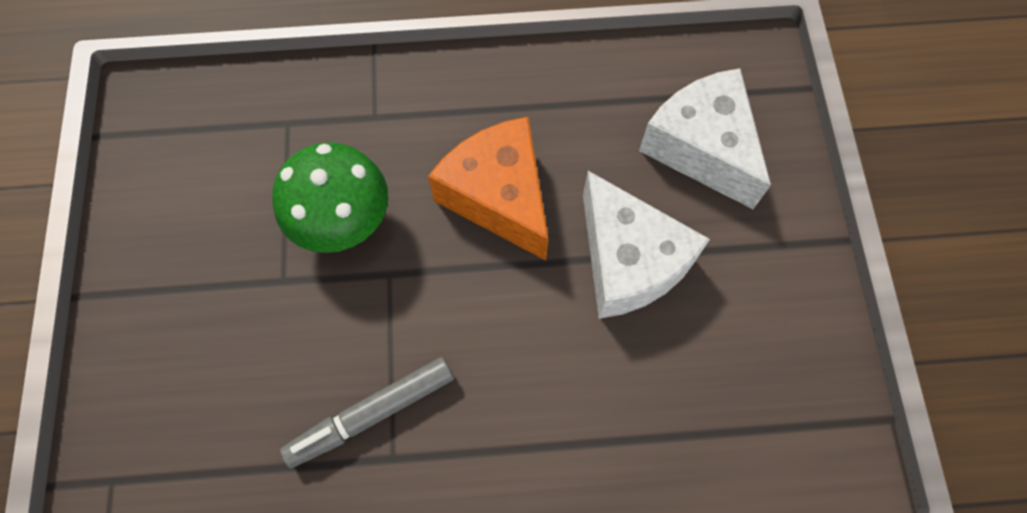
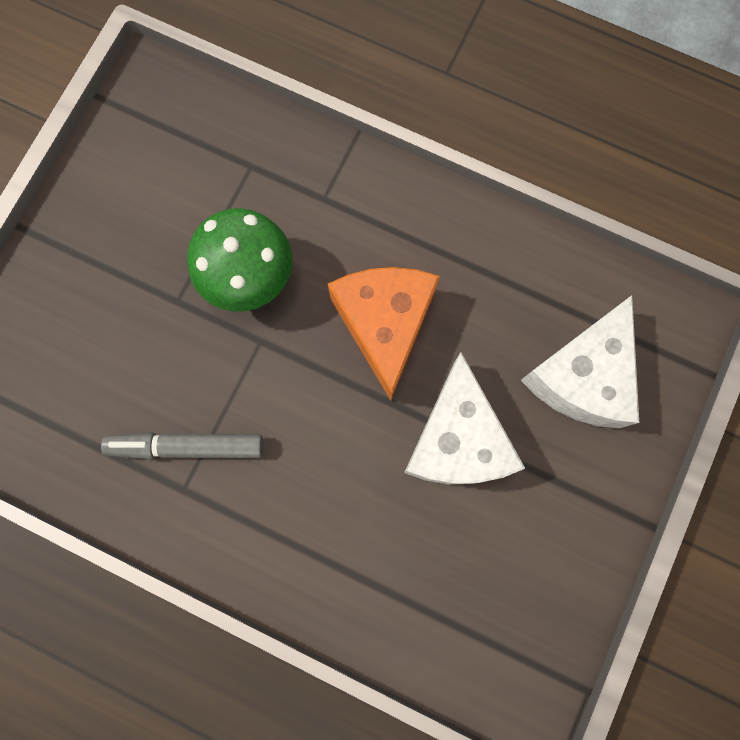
camera: 30 degrees right, 10 degrees up
white cheese [639,68,771,209] -> white cheese turned 150 degrees counterclockwise [521,295,639,428]

